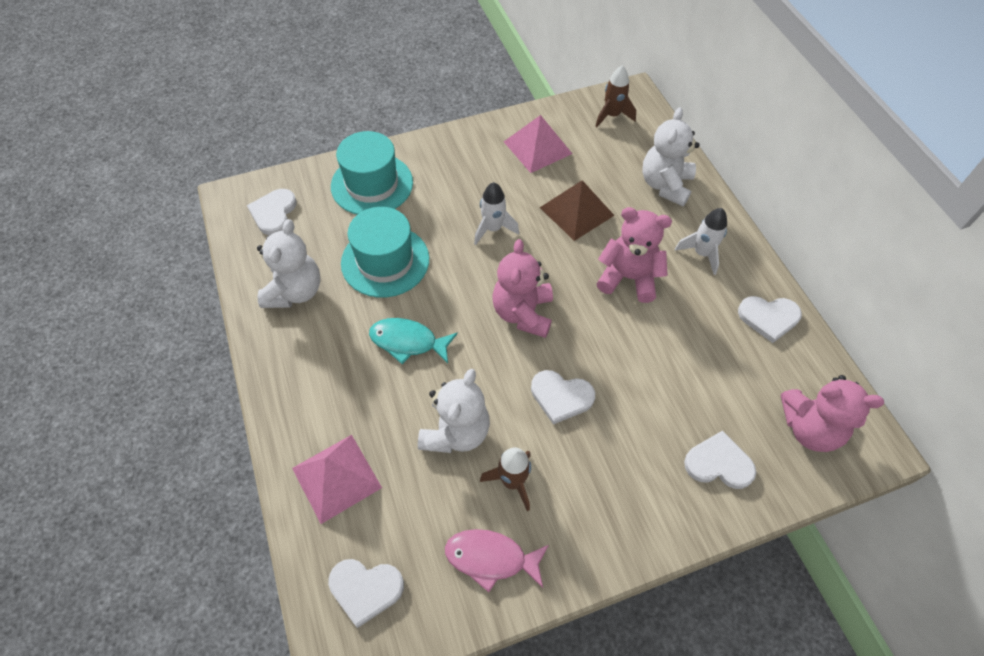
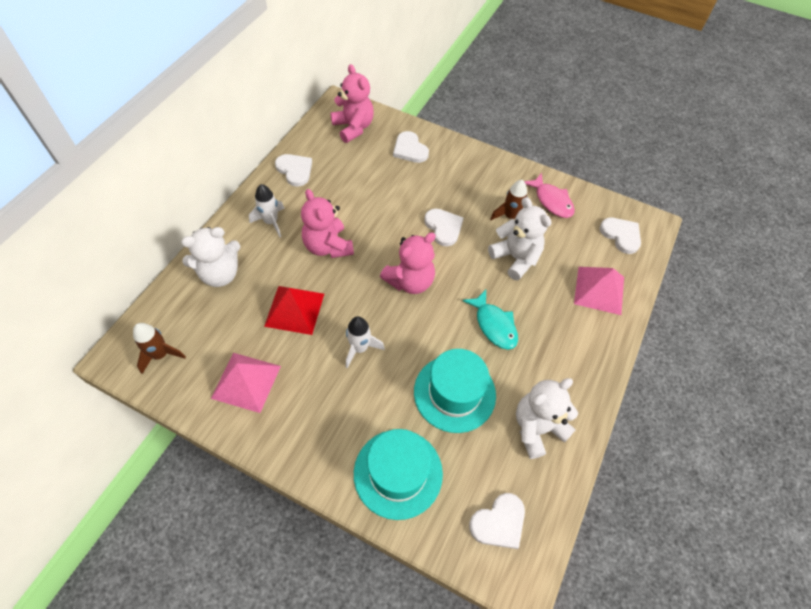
camera: 135 degrees left, 0 degrees up
white teddy bear [418,369,490,453] -> white teddy bear turned 75 degrees clockwise [488,197,551,280]
brown pyramid [540,180,615,241] -> red pyramid [264,286,324,335]

